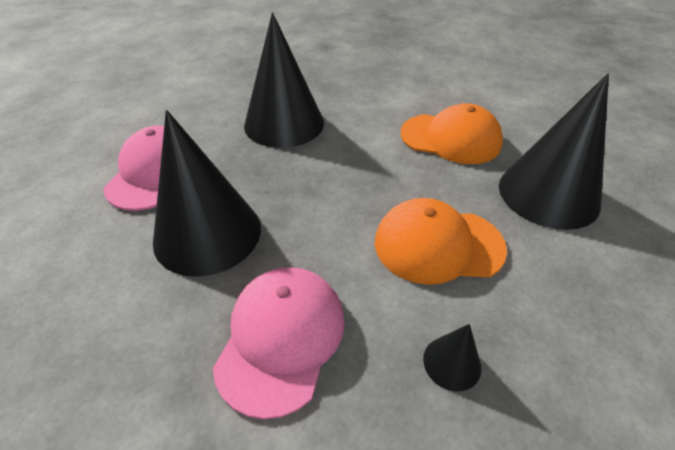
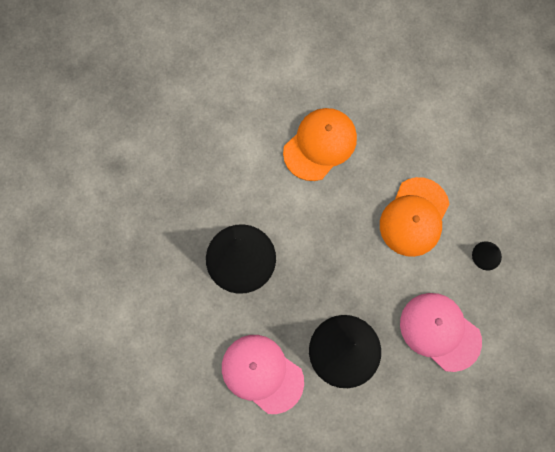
camera: 65 degrees left, 30 degrees up
black cone [499,73,609,230] -> none

